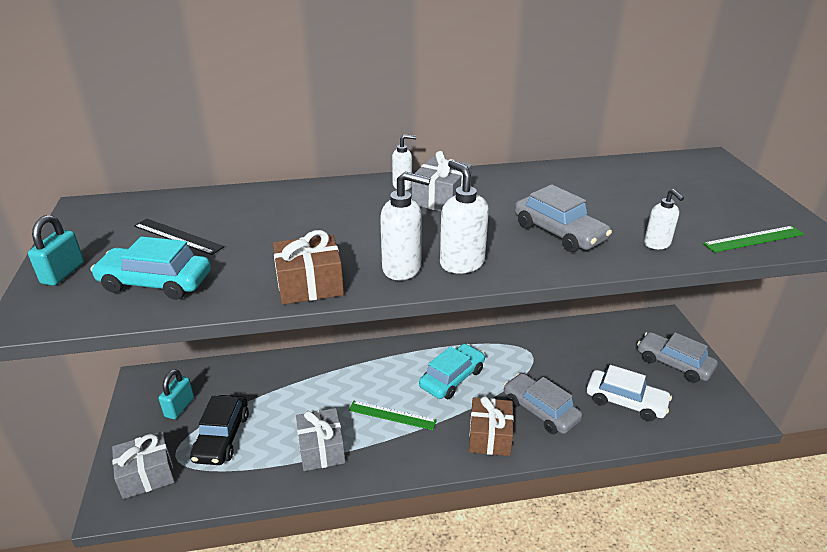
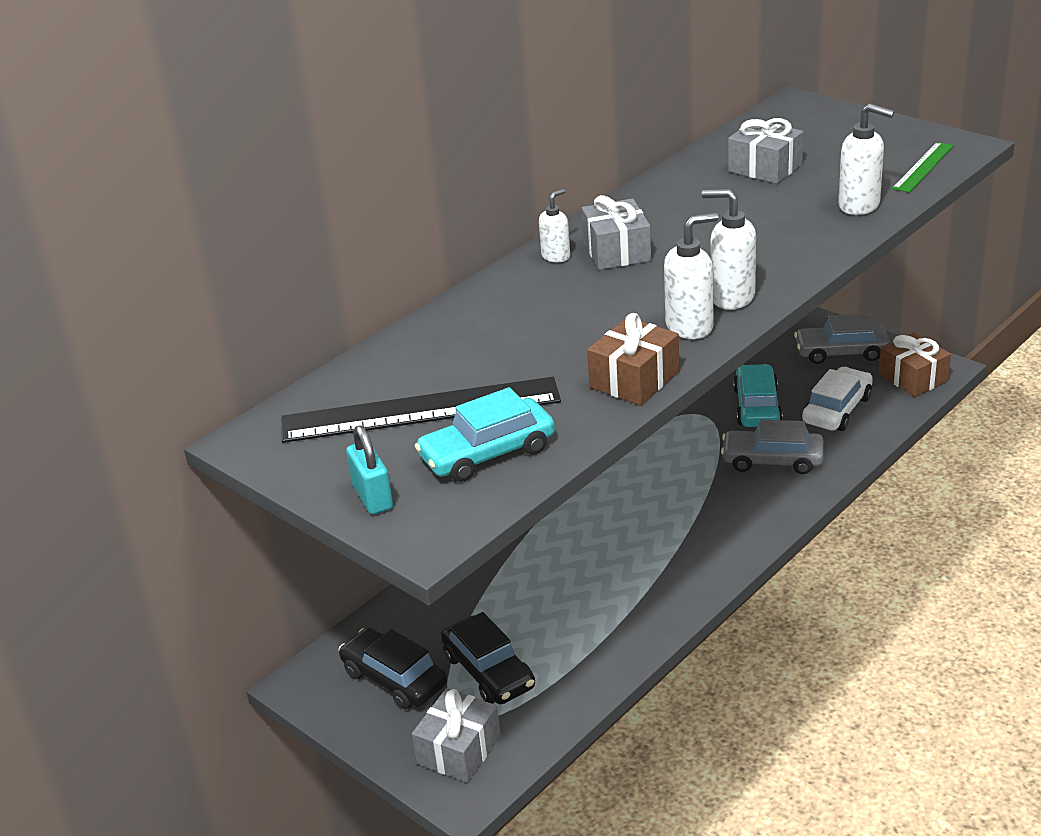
camera: 35 degrees left, 0 degrees up
black ruler [134,219,224,255] -> black ruler [281,377,561,443], size x1.94
turquoise padlock [159,369,194,419] -> black car [339,627,447,709]
grey gift [296,408,345,471] -> grey gift moved to [728,118,804,184]
green ruler [349,401,437,430] -> none
turquoise car [419,344,485,399] -> turquoise car moved to [733,364,783,427]
brown gift [469,396,514,456] -> brown gift moved to [879,332,951,397]
grey car [515,184,612,252] -> none
white car [586,365,672,421] -> white car turned 45 degrees counterclockwise [802,367,873,431]
white soap dispenser [644,189,684,249] -> white soap dispenser [838,103,894,215], size x1.60

